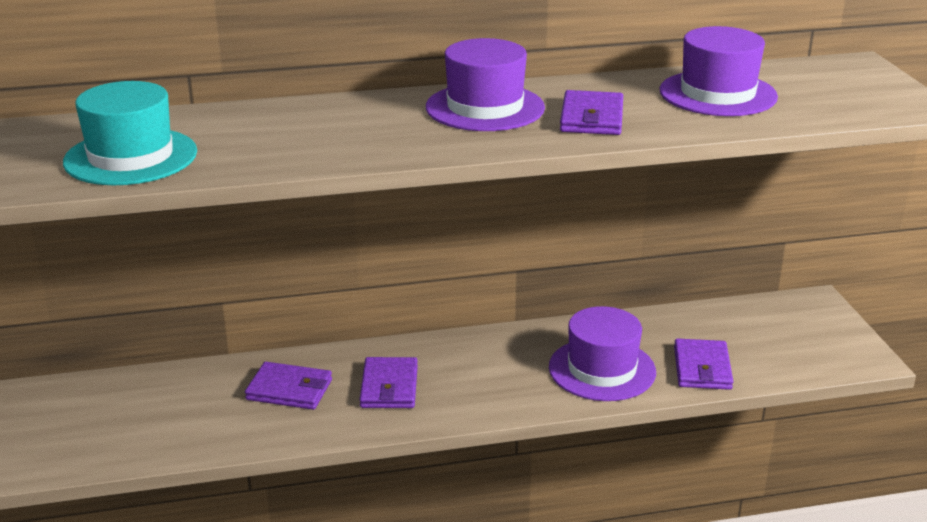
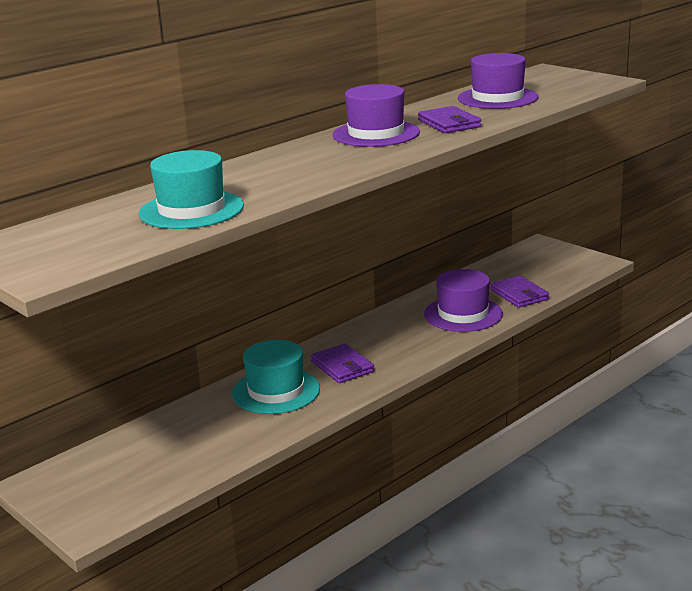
camera: 30 degrees left, 5 degrees down
purple wallet [245,362,332,410] -> turquoise hat [232,340,320,414]

